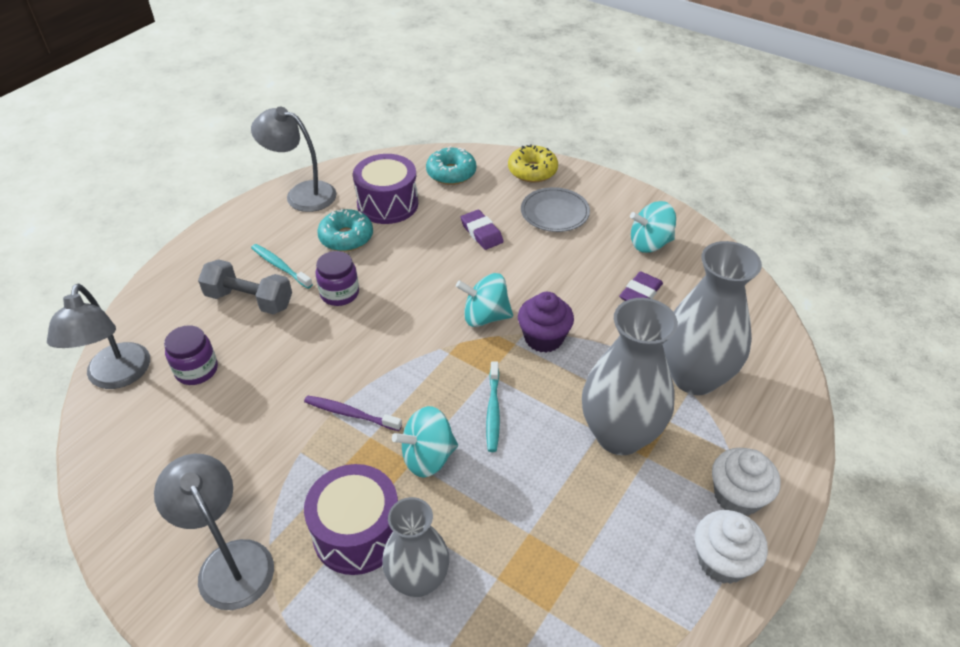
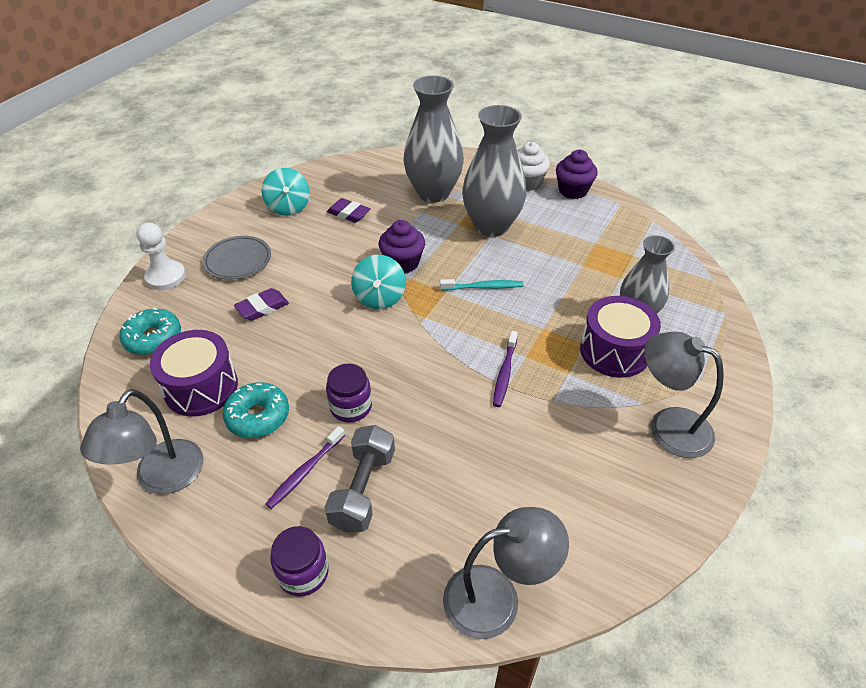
camera: 95 degrees left, 0 degrees up
grey lamp [154,454,274,610] -> grey lamp turned 75 degrees clockwise [644,332,724,458]
purple jar [164,325,218,385] -> purple jar moved to [270,526,329,597]
turquoise toothbrush [251,244,313,289] -> purple toothbrush [266,426,345,509]
turquoise spinning top [392,406,458,478] -> none
yellow donut [508,144,558,183] -> white pawn [137,223,186,290]
white cupcake [695,510,768,584] -> purple cupcake [556,150,598,199]

